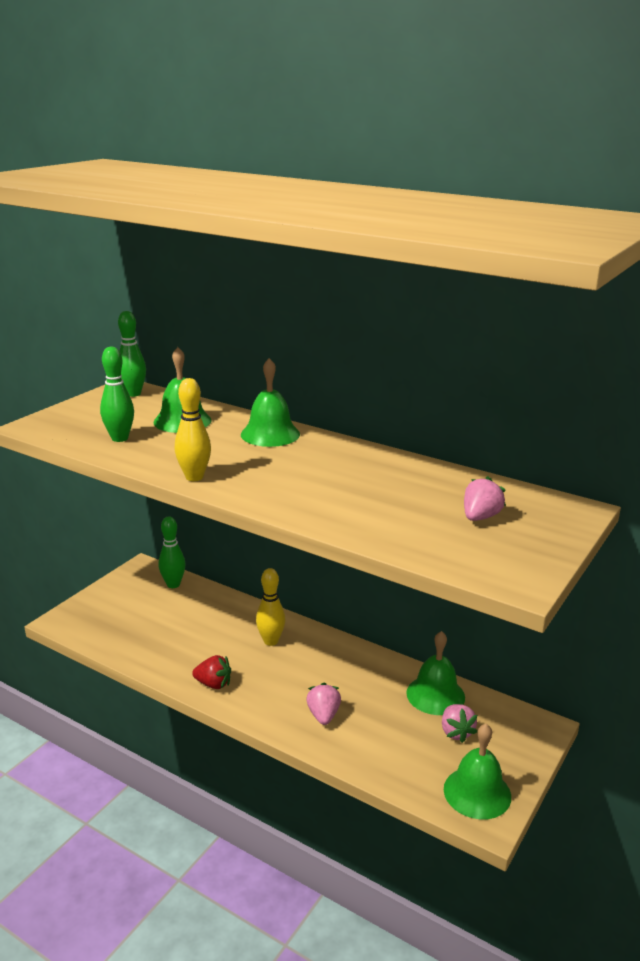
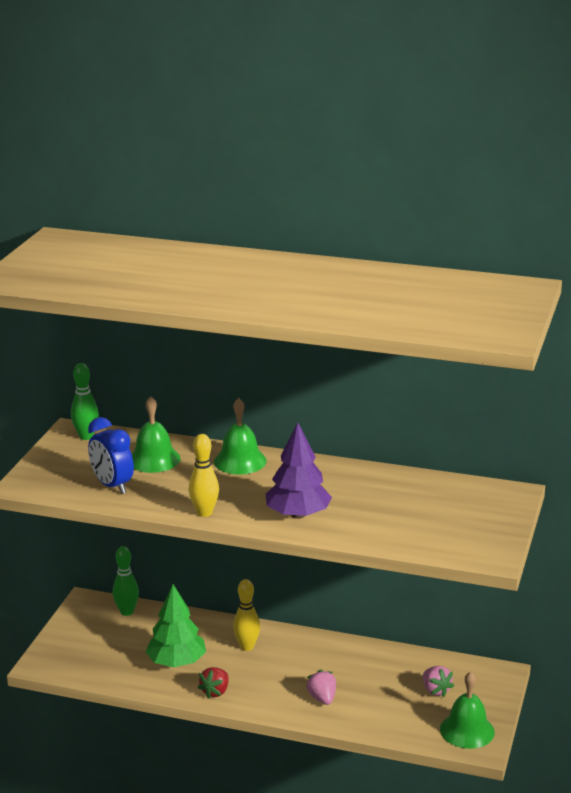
camera: 15 degrees left, 0 degrees up
green bowling pin [100,347,134,442] -> blue clock [88,417,134,494]
red strawberry [192,655,231,689] -> red strawberry turned 120 degrees clockwise [198,667,229,699]
green bell [406,631,465,715] -> none
pink strawberry [464,476,506,521] -> none
none -> green tree [145,584,206,667]
none -> purple tree [266,423,332,519]

